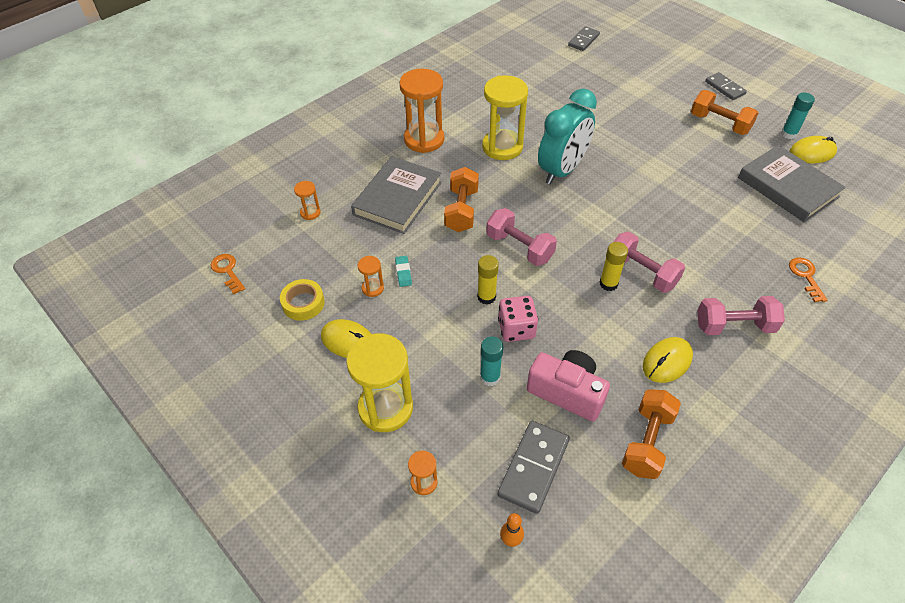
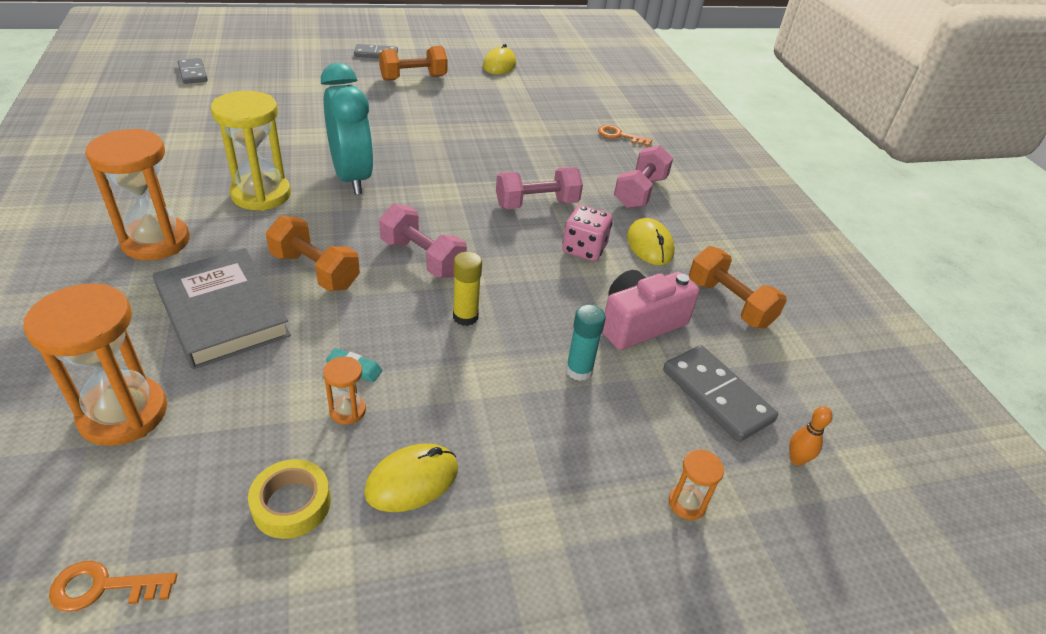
camera: 65 degrees left, 10 degrees down
orange hourglass [294,181,320,220] -> orange hourglass [23,283,167,446], size x2.19
yellow hourglass [346,333,413,432] -> none
pink dumbbell [486,208,557,266] -> pink dumbbell turned 60 degrees clockwise [379,204,467,278]
pink dice [498,296,538,342] -> pink dice moved to [562,205,613,261]
yellow glue stick [600,242,628,291] -> none
grey book [738,145,846,222] -> none
turquoise glue stick [781,93,815,139] -> none

